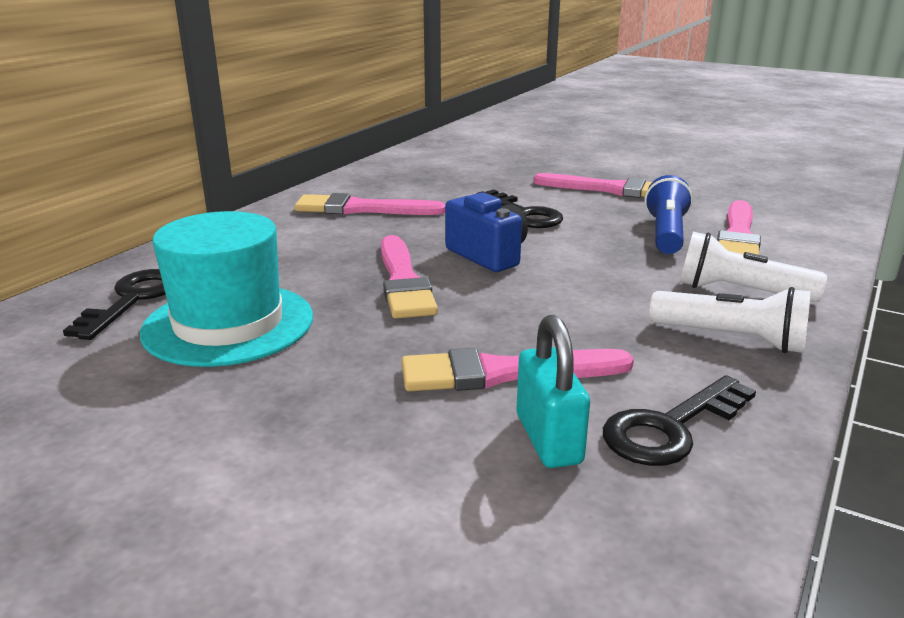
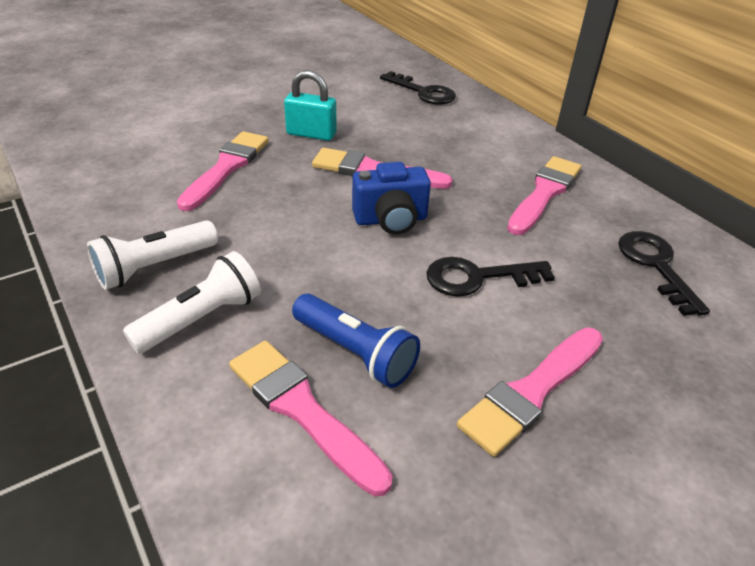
camera: 115 degrees right, 15 degrees up
turquoise hat [140,211,313,367] -> none
turquoise padlock [517,315,590,468] -> turquoise padlock moved to [284,70,337,141]
black key [603,375,756,466] -> black key moved to [618,231,710,316]

